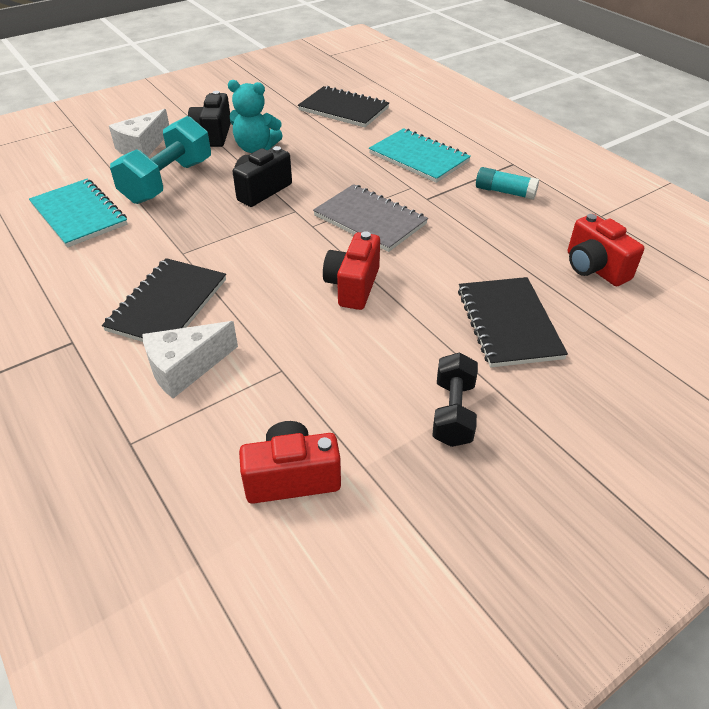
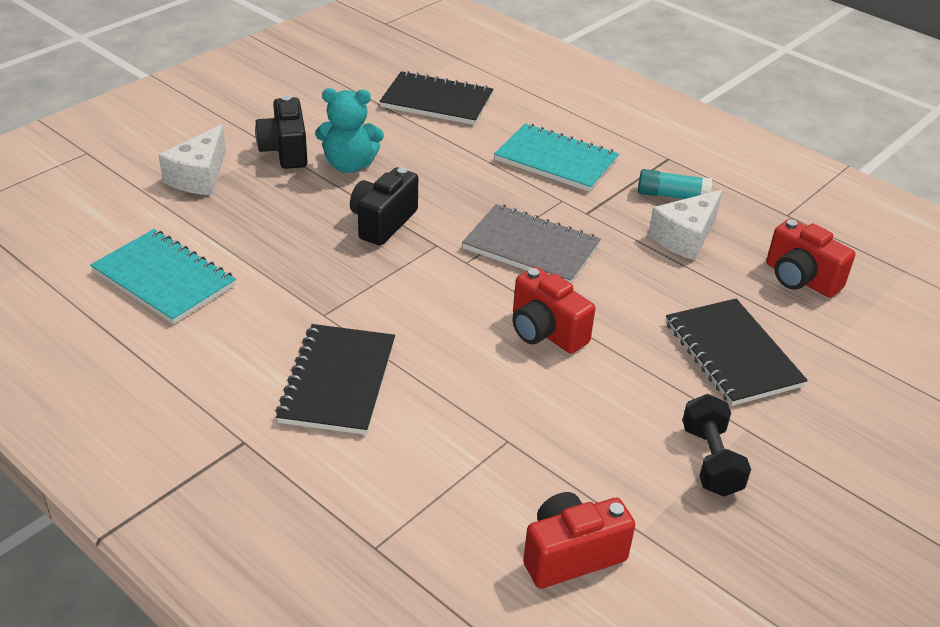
camera: 15 degrees left, 5 degrees down
turquoise dumbbell [110,116,211,204] -> none
white cheese [142,321,238,398] -> white cheese moved to [648,190,723,261]
red camera [323,231,380,310] -> red camera turned 45 degrees counterclockwise [512,267,595,354]

